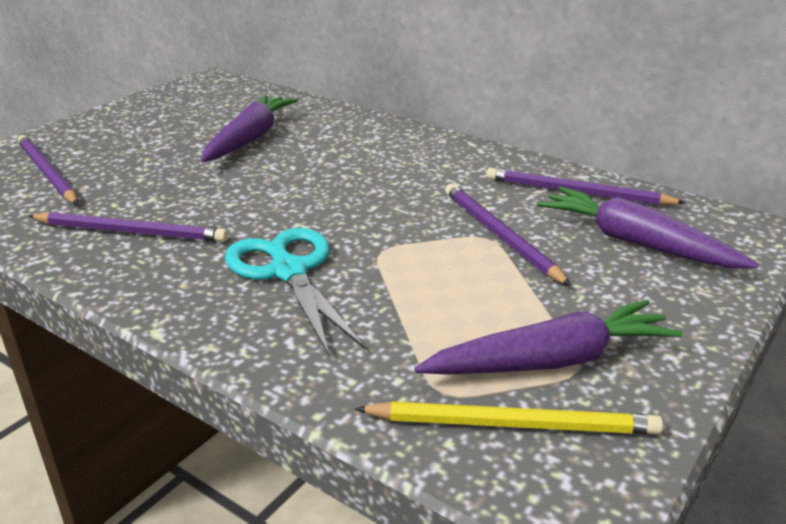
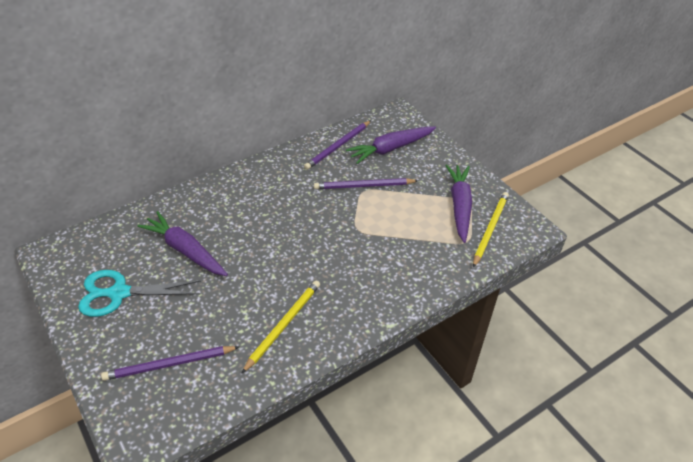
camera: 70 degrees left, 15 degrees up
purple pencil [28,212,228,242] -> yellow pencil [241,281,320,374]
turquoise scissors [225,228,366,357] -> turquoise scissors moved to [78,270,201,317]

